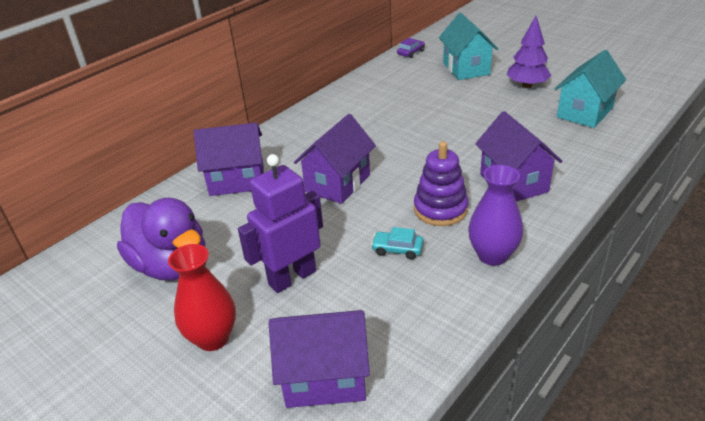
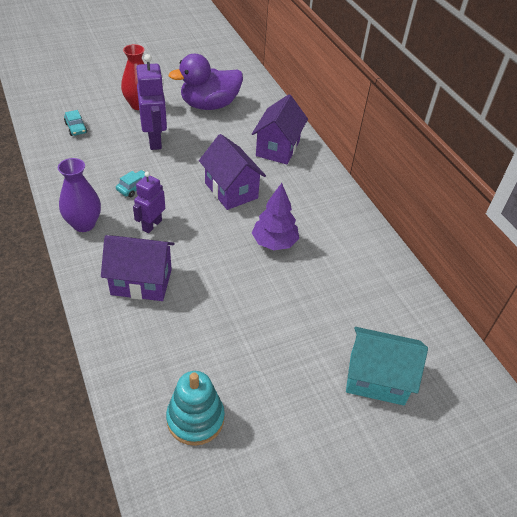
camera: 110 degrees right, 10 degrees up
purple house [269,310,370,408] -> turquoise car [64,110,87,136]
purple car [397,38,425,58] -> none
purple stacking toy [414,141,469,226] -> purple robot [133,172,165,233]
purple tree [507,16,552,88] -> purple tree moved to [252,183,299,250]
turquoise house [555,50,626,128] -> turquoise stacking toy [166,371,225,446]

